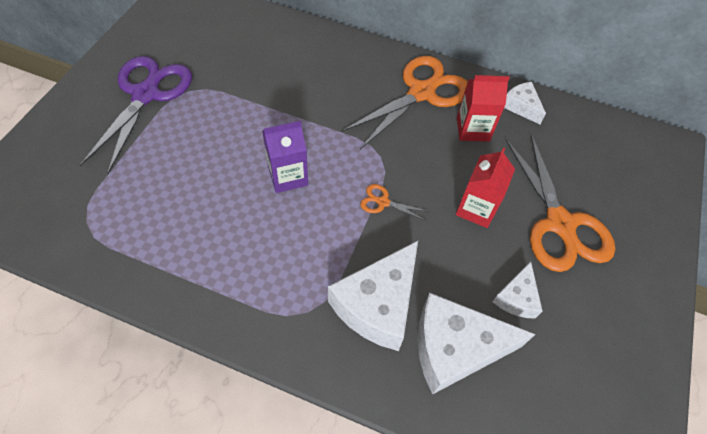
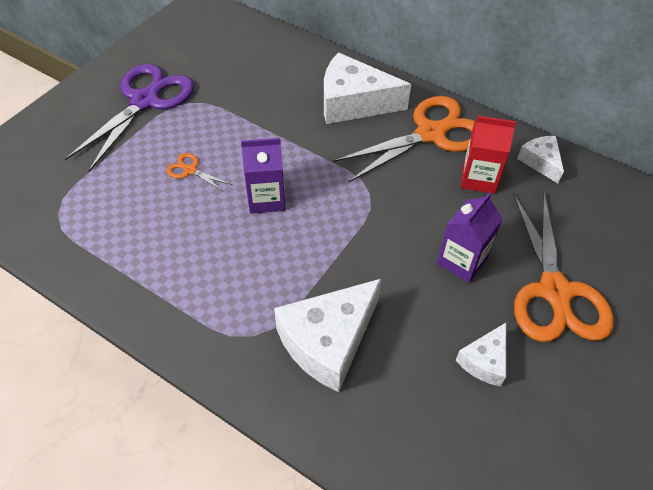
camera: 15 degrees right, 5 degrees down
orange scissors [360,184,430,221] -> orange scissors moved to [166,153,232,192]
white cheese [418,293,535,395] -> white cheese moved to [324,52,411,124]
red carton [456,148,515,228] -> purple carton [437,192,503,283]

